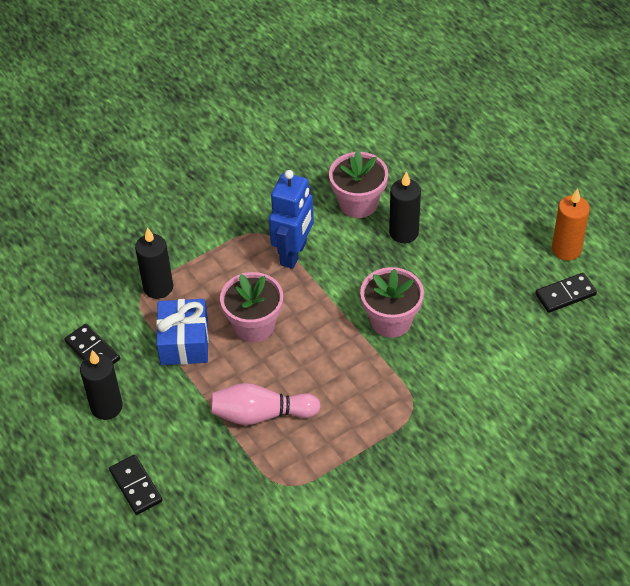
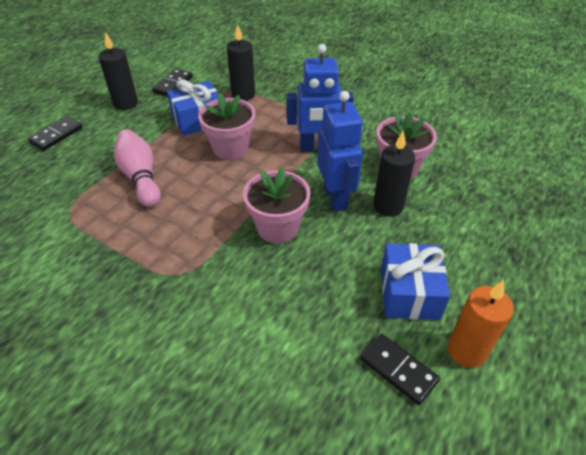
camera: 65 degrees right, 5 degrees down
none -> blue robot [317,91,363,211]
none -> blue gift [381,243,450,320]

